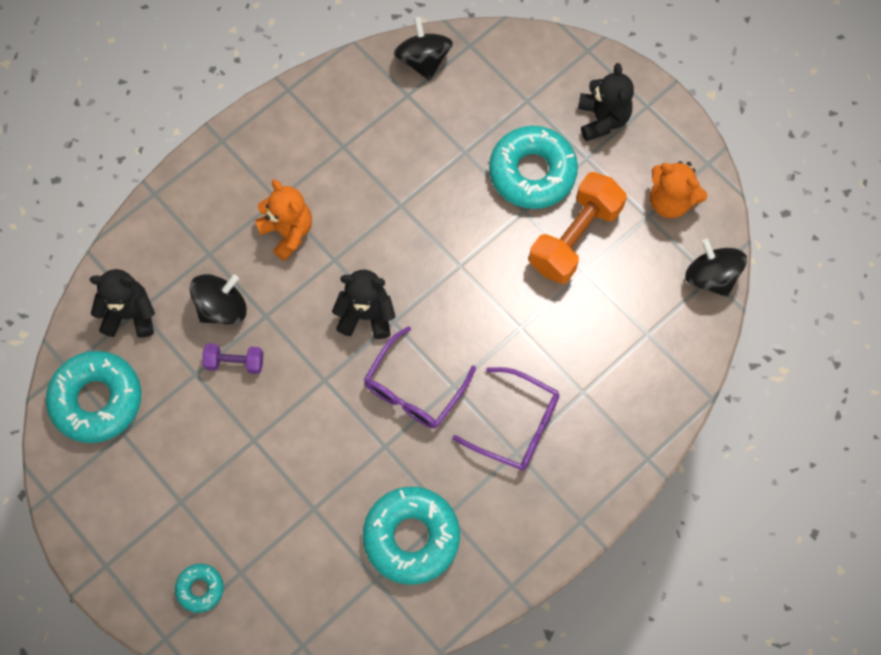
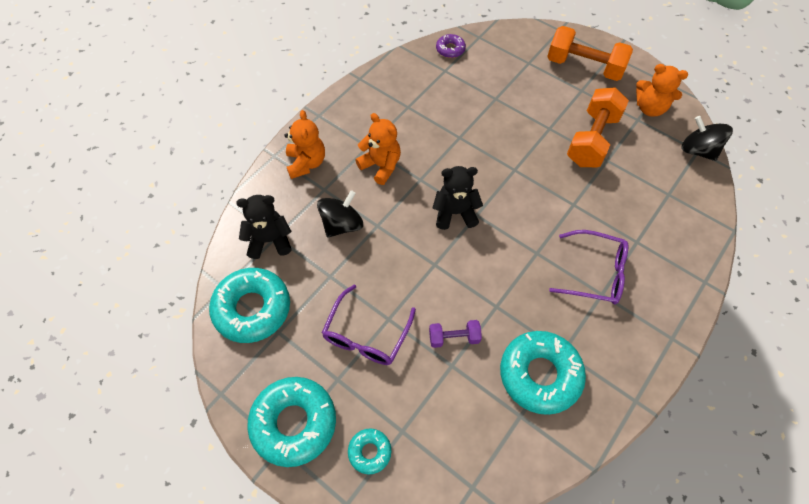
camera: 10 degrees left, 10 degrees down
purple dumbbell [202,343,263,374] -> purple dumbbell moved to [429,320,482,348]
purple glasses [364,326,476,429] -> purple glasses moved to [322,285,416,365]
black spinning top [394,17,453,81] -> purple donut [436,34,466,58]
turquoise donut [489,126,578,209] -> turquoise donut moved to [247,377,336,467]
black teddy bear [578,63,634,141] -> orange dumbbell [547,26,633,81]
none -> orange teddy bear [284,110,325,179]

